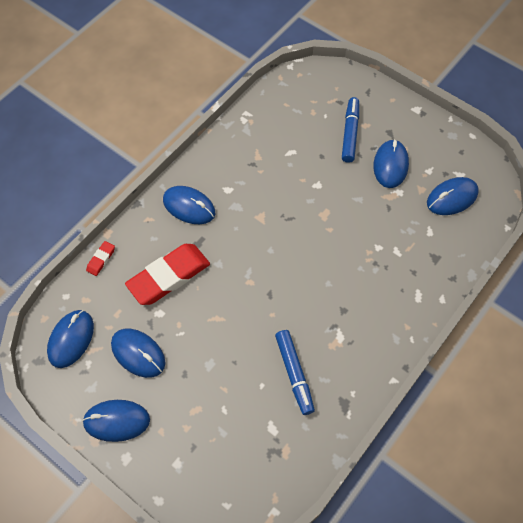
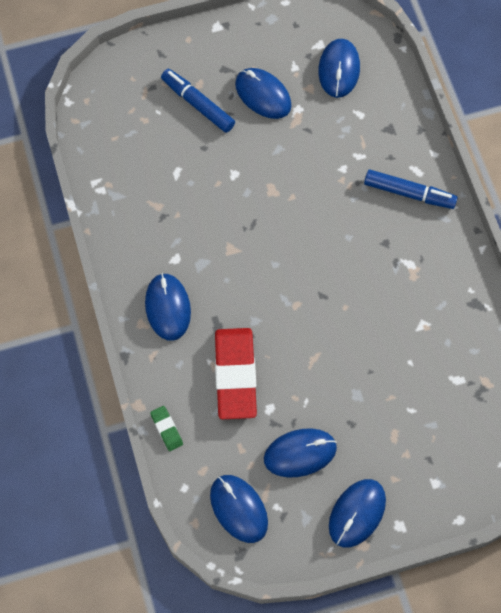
camera: 55 degrees left, 5 degrees up
red eraser [86,241,115,276] -> green eraser [150,406,183,451]
blue mouse [163,186,215,224] -> blue mouse turned 75 degrees counterclockwise [145,273,191,341]
blue marker [275,330,315,415] -> blue marker moved to [364,170,458,209]

